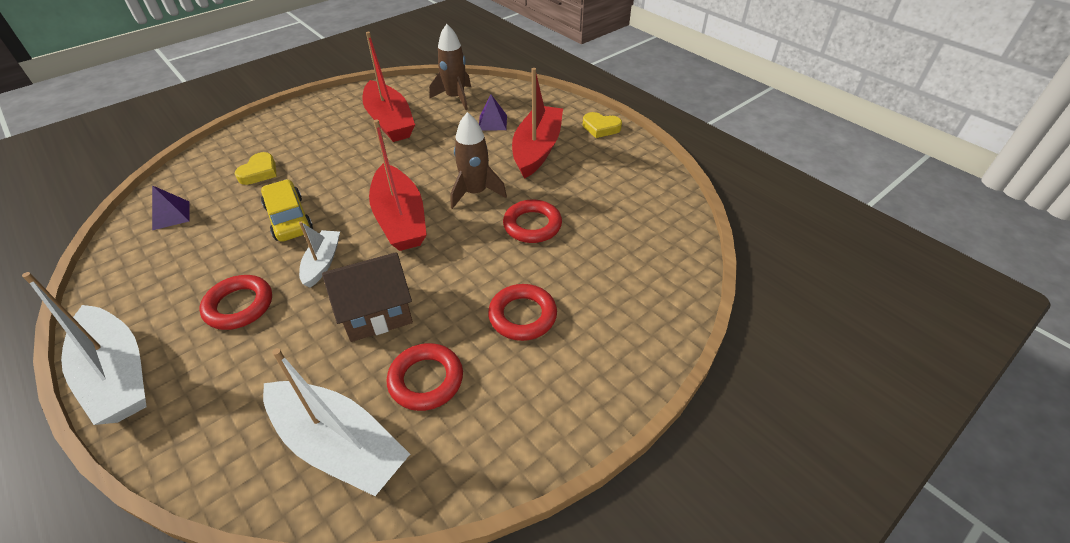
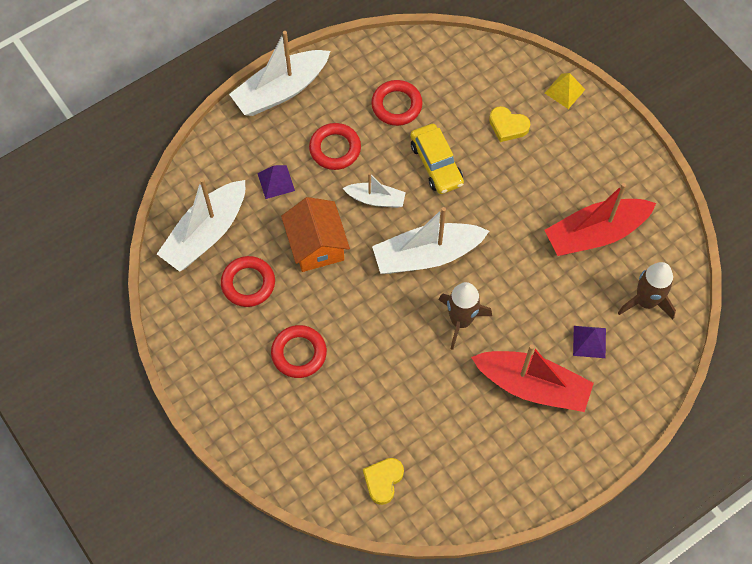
camera: 95 degrees right, 20 degrees up
purple pyramid [152,185,190,230] -> purple pyramid moved to [257,165,295,199]
yellow car [261,179,313,242] -> yellow car turned 90 degrees clockwise [410,124,464,194]
brown house [322,253,413,342] -> orange house [281,197,350,272]
red boat [369,120,427,251] -> white boat [372,207,489,274]
red ring [503,199,562,243] -> red ring moved to [371,80,423,126]
yellow heart [583,112,622,138] -> yellow heart moved to [363,458,404,505]
none -> yellow pyramid [545,73,586,109]

